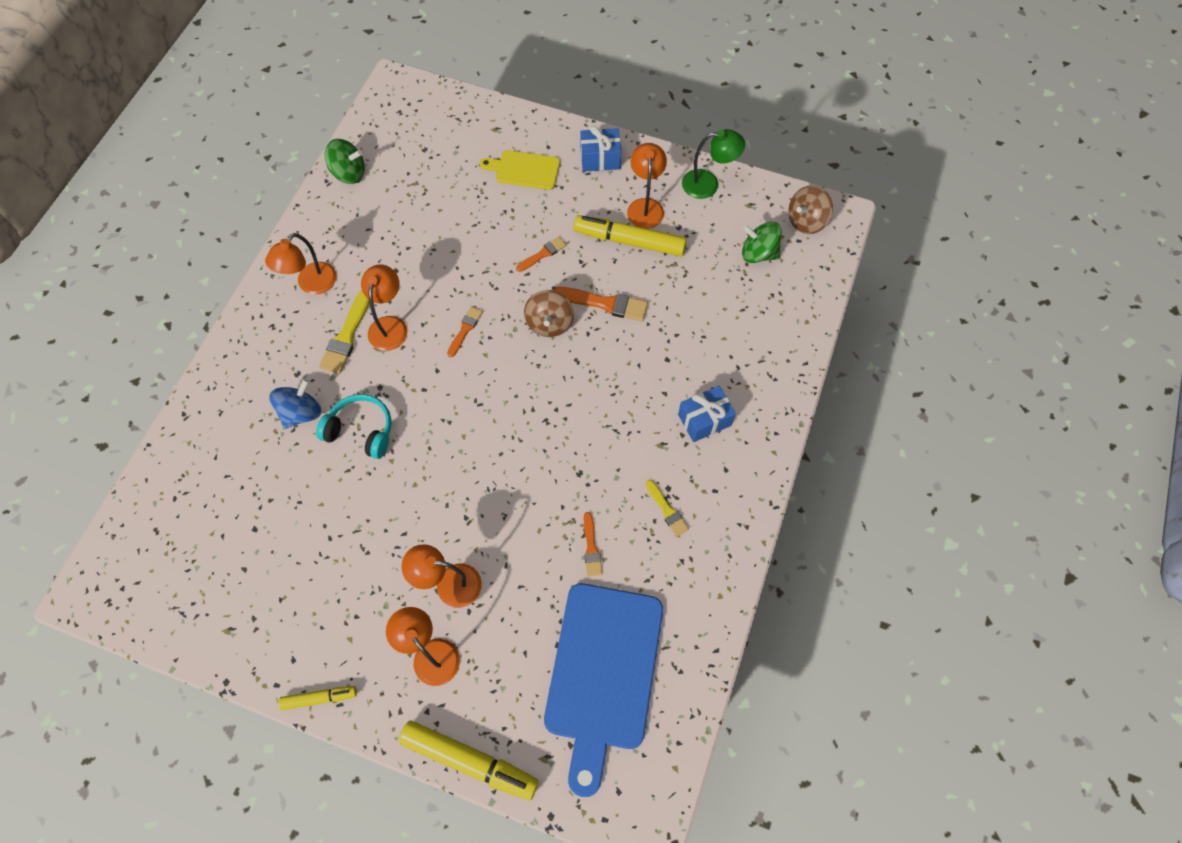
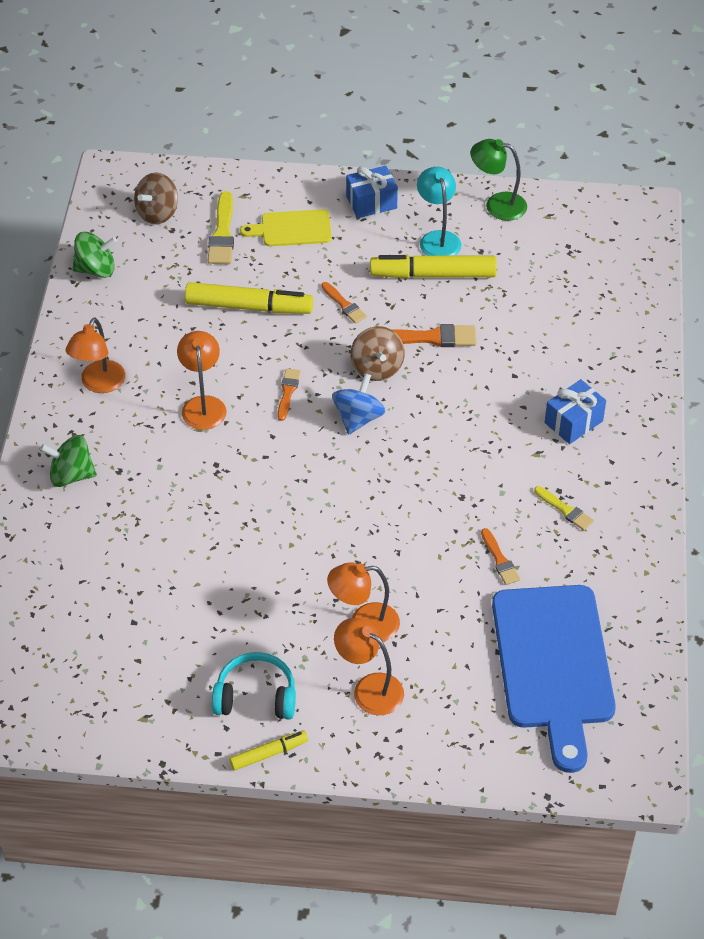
camera: 15 degrees left, 15 degrees down
blue spinning top [270,379,321,429] -> blue spinning top moved to [332,373,386,435]
turquoise headphones [316,394,392,459] -> turquoise headphones moved to [212,652,296,720]
yellow brush [319,290,370,374] -> yellow brush moved to [208,191,234,264]
yellow marker [399,721,539,801] -> yellow marker moved to [185,282,313,314]
orange brush [516,237,566,272] -> orange brush turned 105 degrees clockwise [321,282,367,324]
orange lamp [627,143,667,229] -> turquoise lamp [417,167,461,256]
green lamp [682,129,745,199] -> green lamp turned 150 degrees counterclockwise [470,139,527,221]
green spinning top [742,222,782,263] -> green spinning top moved to [40,435,97,487]
brown spinning top [788,185,833,234] -> brown spinning top moved to [134,172,178,224]

